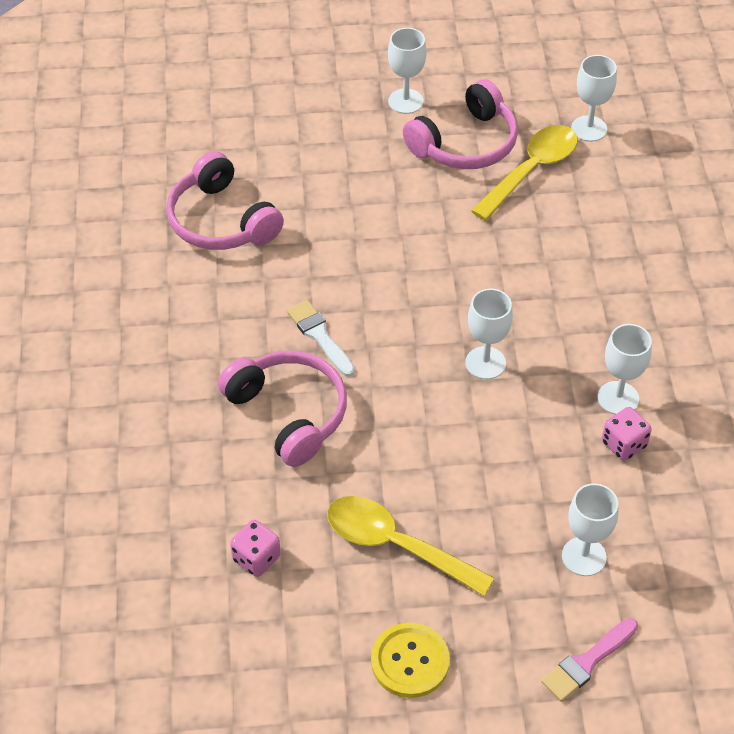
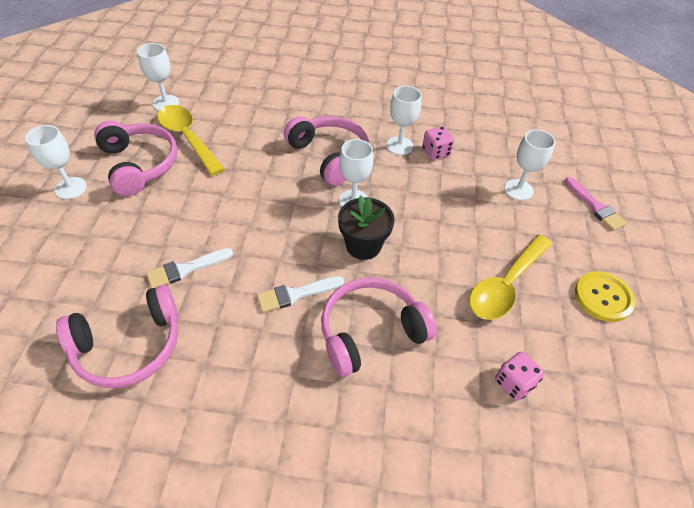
camera: 80 degrees left, 0 degrees up
none -> white brush [146,248,233,288]
none -> pink headphones [284,116,369,186]
none -> black flower pot [338,195,395,260]

